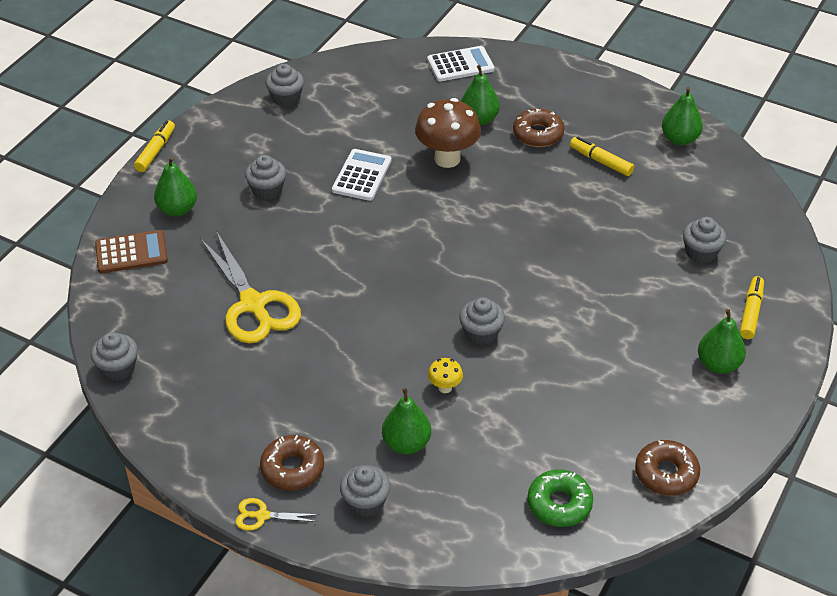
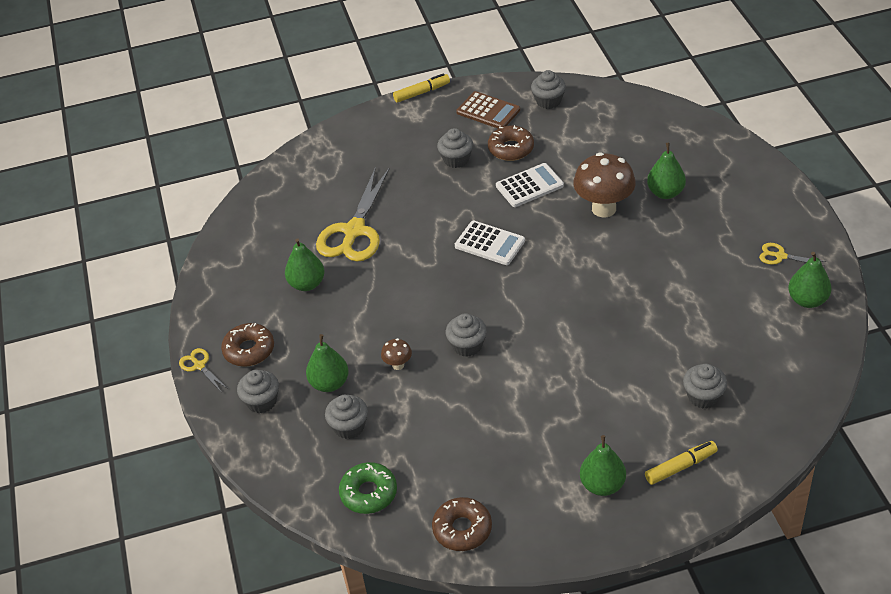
camera: 50 degrees right, 0 degrees up
grey cupcake [91,332,138,381] -> grey cupcake moved to [325,395,368,439]
brown calculator [95,230,168,273] -> brown calculator moved to [456,91,520,129]
green pear [154,156,197,216] -> green pear moved to [285,238,325,291]
white calculator [427,46,495,82] -> white calculator moved to [455,221,525,265]
yellow mushroom [428,358,463,393] -> brown mushroom [381,338,412,370]
brown donut [513,109,564,147] -> brown donut moved to [488,125,534,161]
yellow marker [570,136,634,176] -> none
none -> yellow scissors [759,243,826,266]

